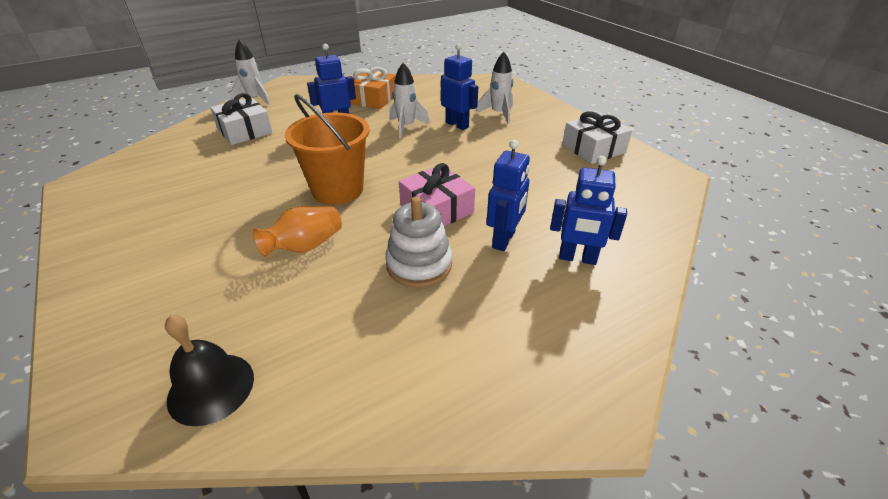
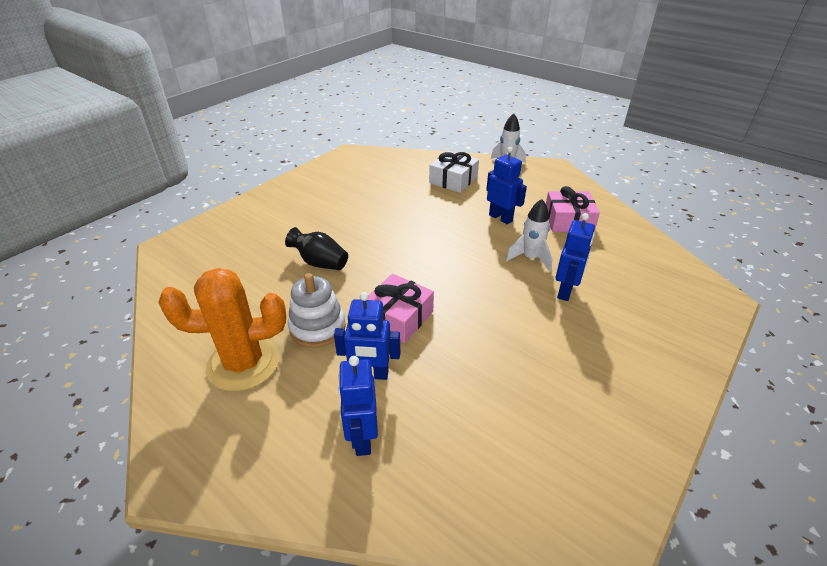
camera: 70 degrees right, 0 degrees up
black bell [165,315,254,426] -> none
orange vase [253,206,342,257] -> black vase [285,227,348,270]
orange bucket [285,94,370,205] -> none
orange gift [350,67,396,109] -> pink gift [546,186,600,232]
white rocket [476,52,513,124] -> none
white gift [562,111,632,164] -> none
none -> orange cactus [158,268,286,391]

